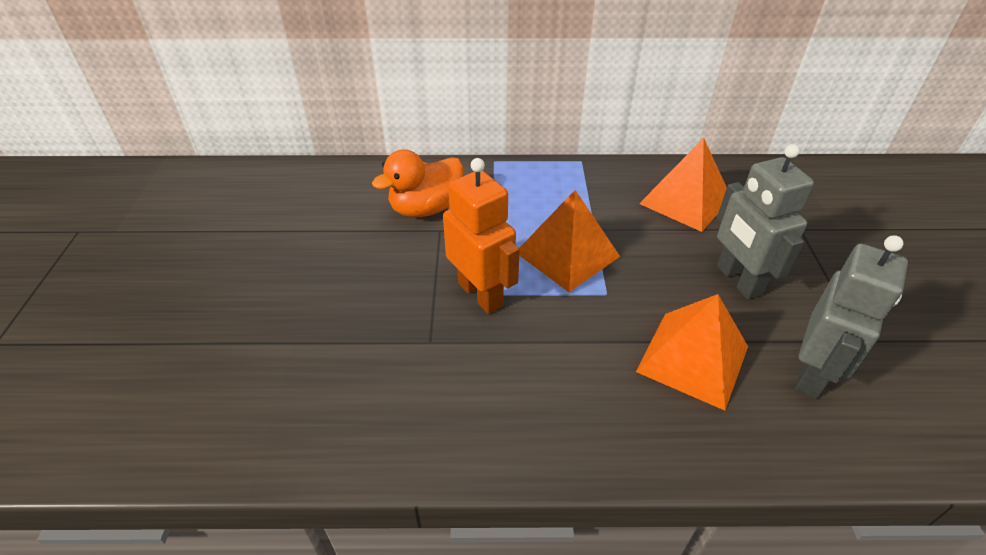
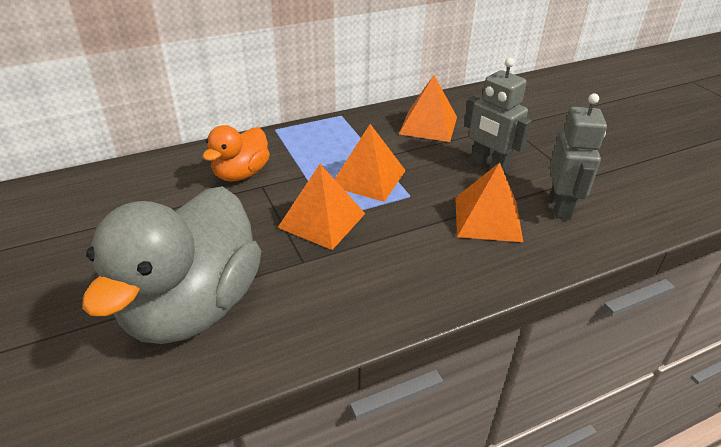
camera: 25 degrees left, 5 degrees down
orange robot [443,158,520,314] -> orange pyramid [278,164,365,250]
none -> grey duck [82,186,261,344]

